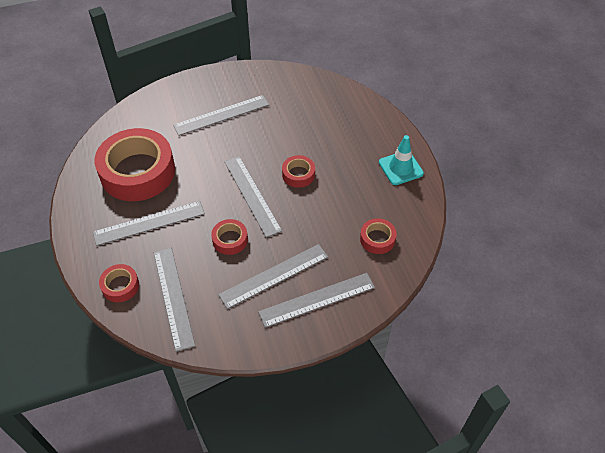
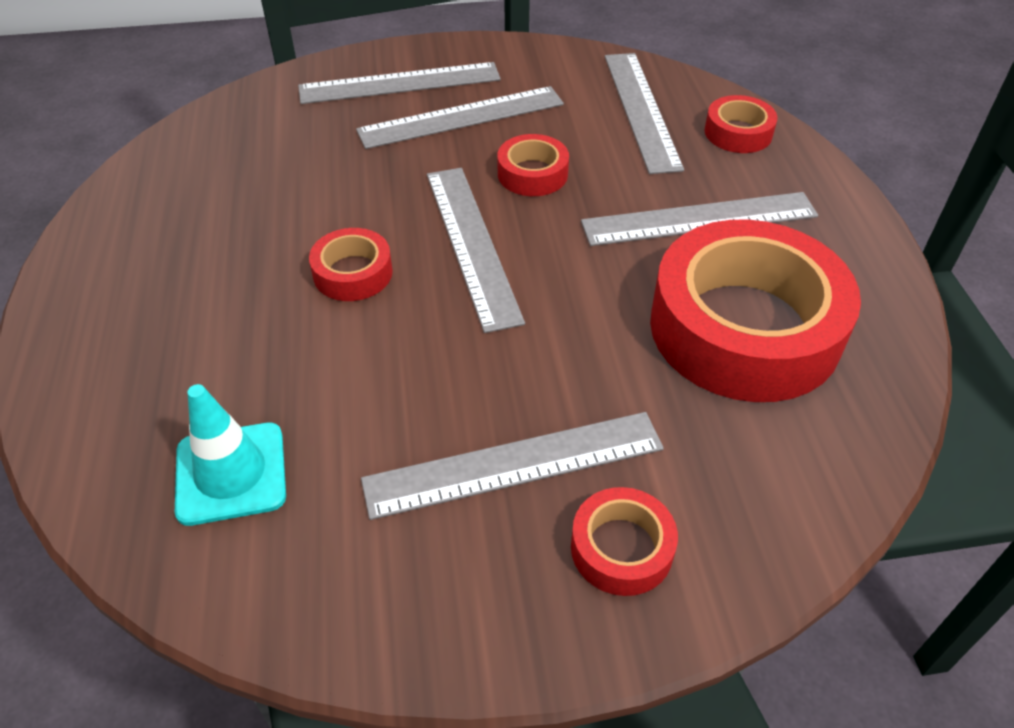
camera: 170 degrees left, 5 degrees down
red tape [360,218,397,254] -> red tape moved to [571,487,678,596]
turquoise traffic cone [379,135,424,185] -> turquoise traffic cone moved to [175,384,286,526]

